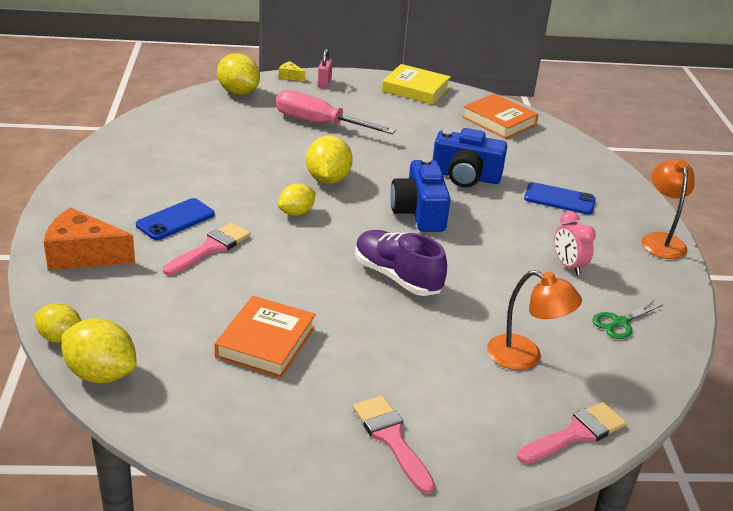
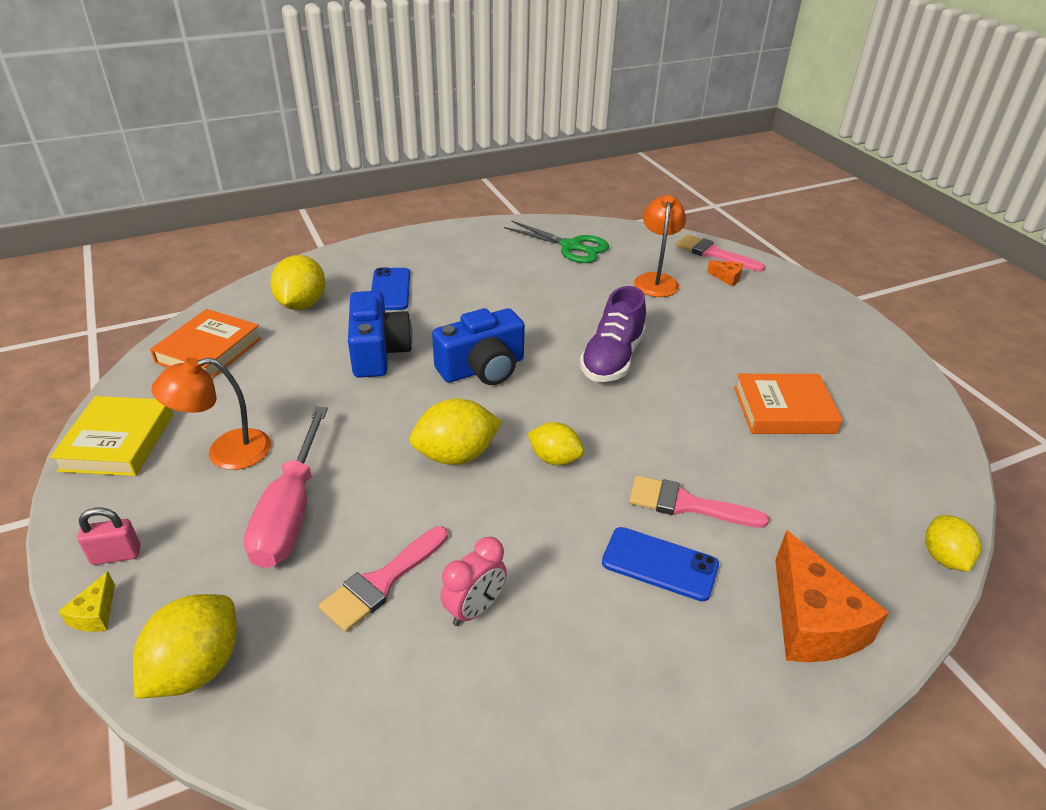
camera: 110 degrees left, 5 degrees up
yellow lemon [61,318,137,383] -> yellow lemon moved to [270,255,325,310]
pink brush [353,395,435,494] -> pink brush moved to [319,526,448,632]
pink clock [554,211,596,275] -> pink clock moved to [440,537,507,626]
green scissors [592,300,663,339] -> green scissors [504,220,609,263], size x1.58
orange lamp [641,159,695,259] -> orange lamp moved to [151,357,271,470]
none -> orange cheese [707,260,743,286]

